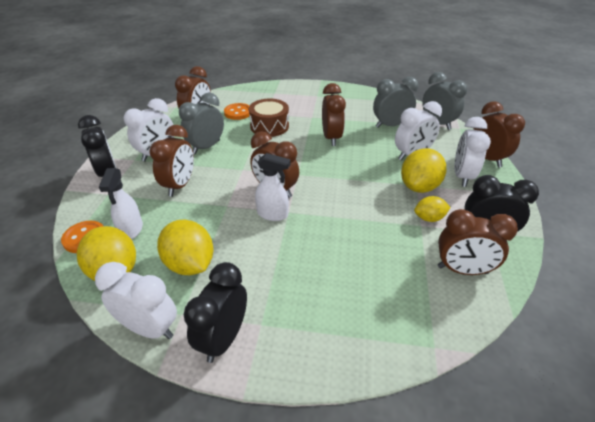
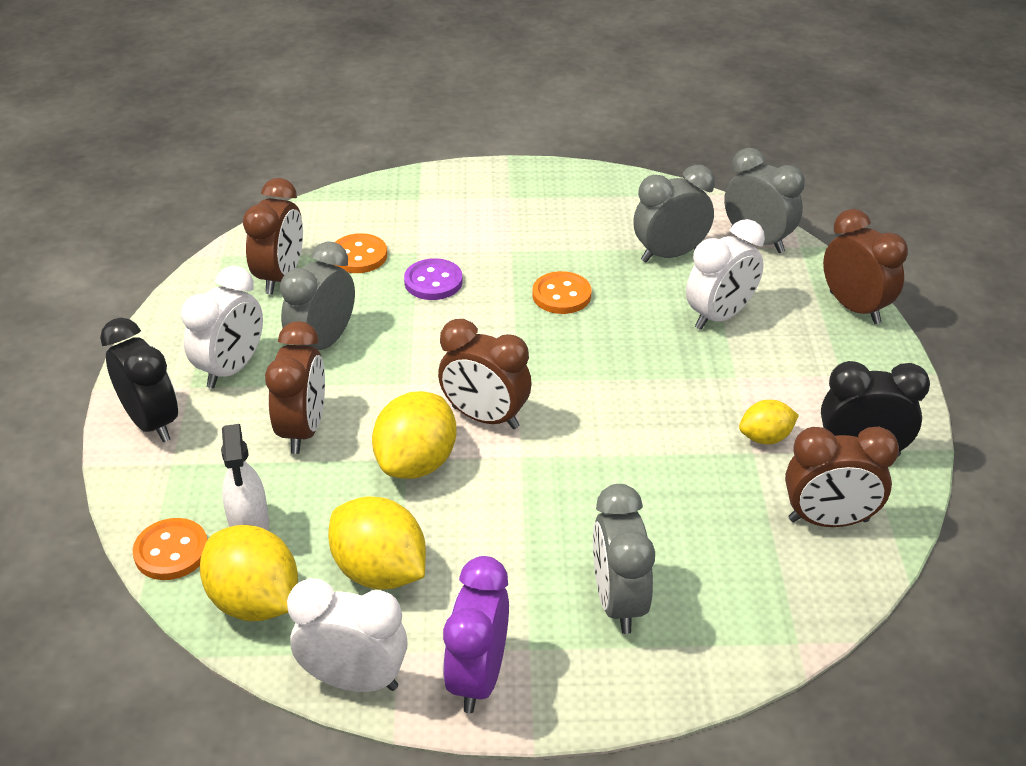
camera: 10 degrees left, 0 degrees up
black clock [184,262,247,363] -> purple clock [443,556,509,713]
brown drum [249,99,289,137] -> purple button [404,258,463,300]
white spray bottle [255,153,291,221] -> none
brown clock [322,83,346,146] -> orange button [532,271,591,314]
yellow lemon [401,148,446,193] -> yellow lemon moved to [372,391,456,479]
white clock [454,117,491,187] -> none
none -> grey clock [593,484,655,634]

